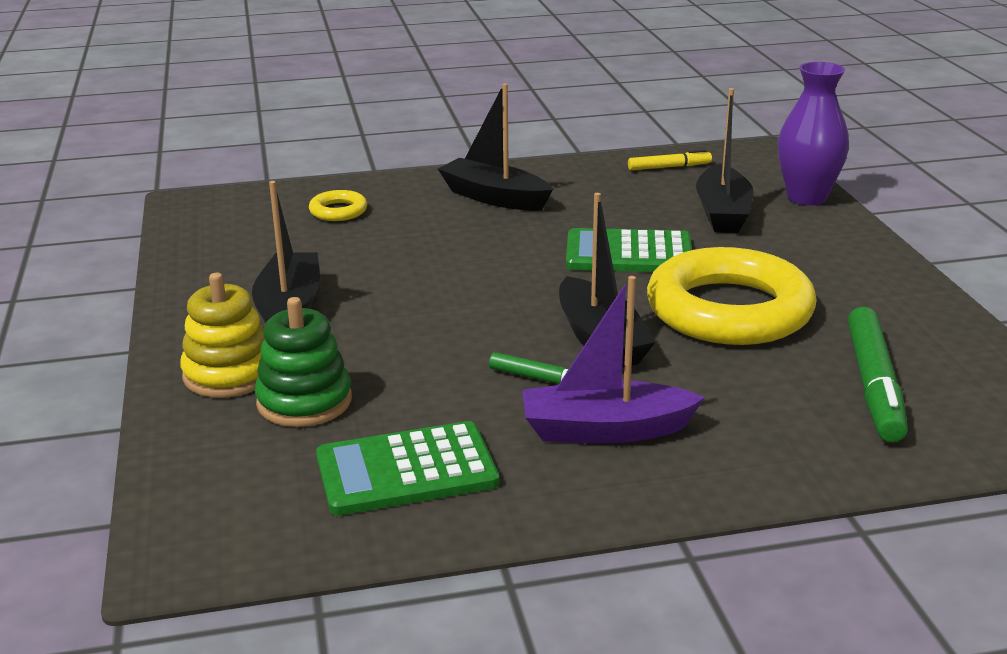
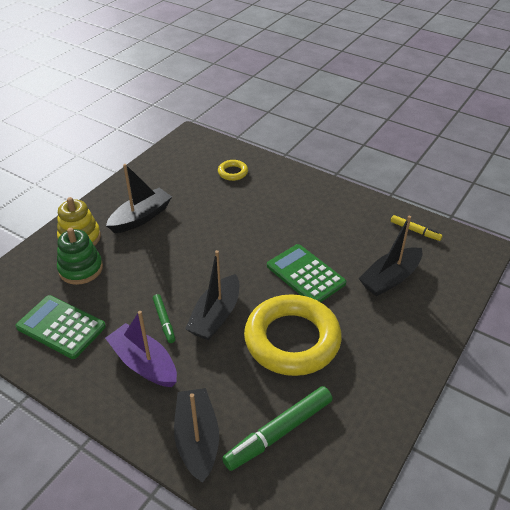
camera: 45 degrees right, 15 degrees up
black boat [438,83,553,211] -> black boat moved to [174,388,219,483]
purple vase [778,62,849,205] -> none

